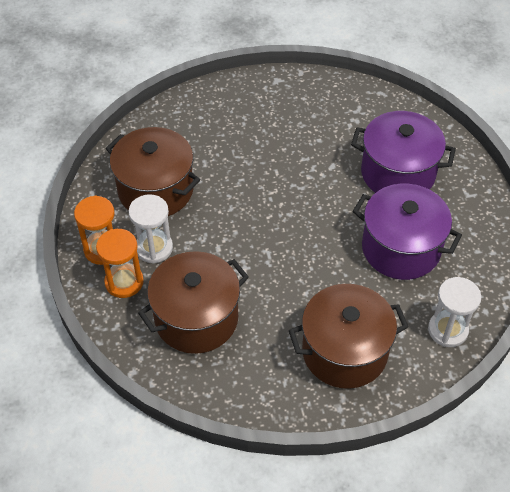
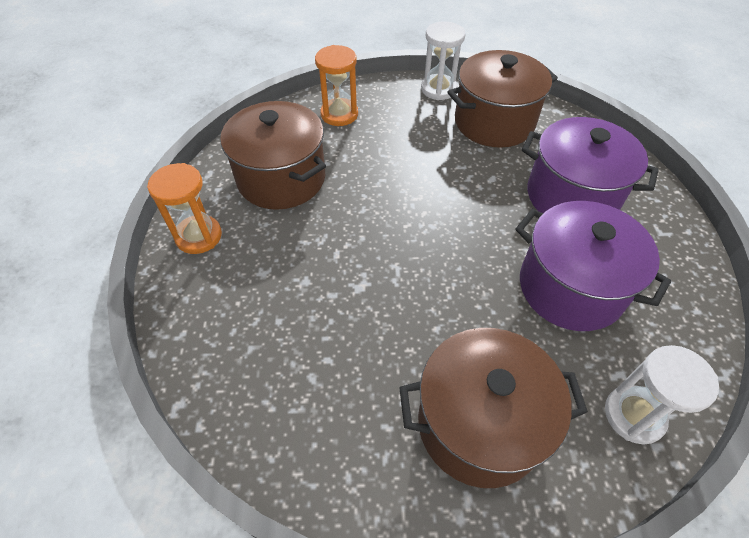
camera: 10 degrees right, 0 degrees up
orange hourglass [96,229,144,298] -> orange hourglass moved to [315,45,358,126]
white hourglass [129,194,173,264] -> white hourglass moved to [421,22,465,100]
brown pot [138,251,249,354] -> brown pot moved to [447,50,558,148]

